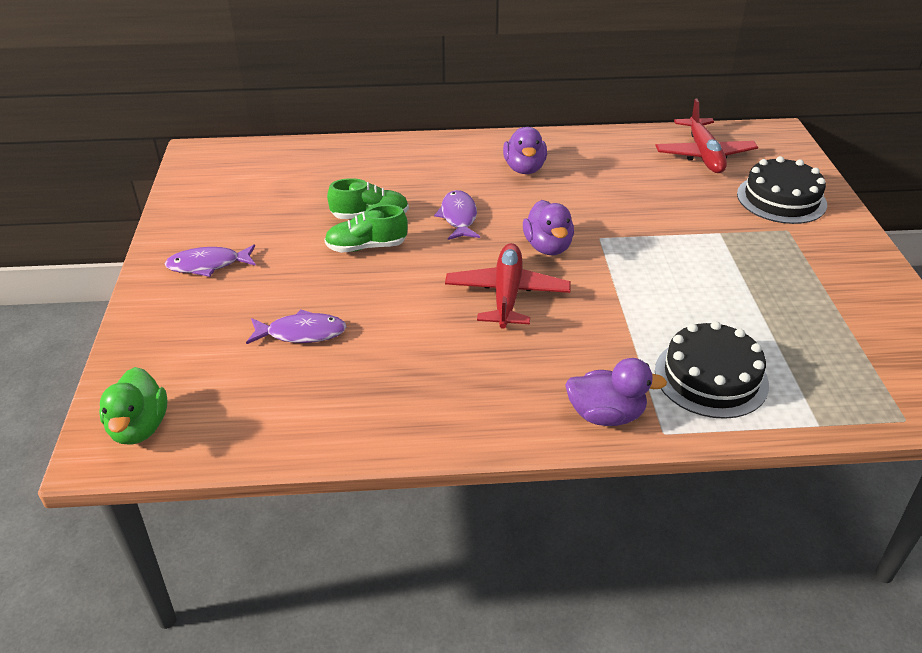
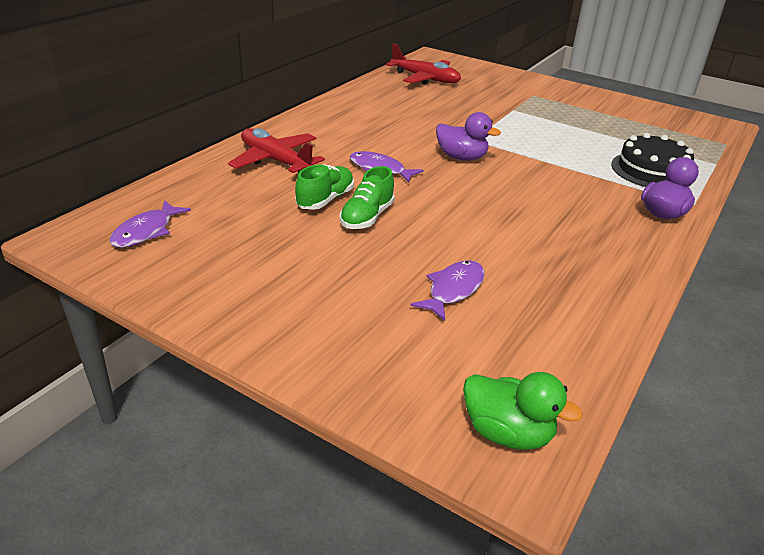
camera: 55 degrees left, 5 degrees down
purple fish [165,244,256,277] -> purple fish moved to [109,200,191,248]
red plane [445,243,571,329] -> red plane moved to [228,128,325,173]
purple duck [503,127,547,174] -> none
black cake [737,156,827,224] -> none

